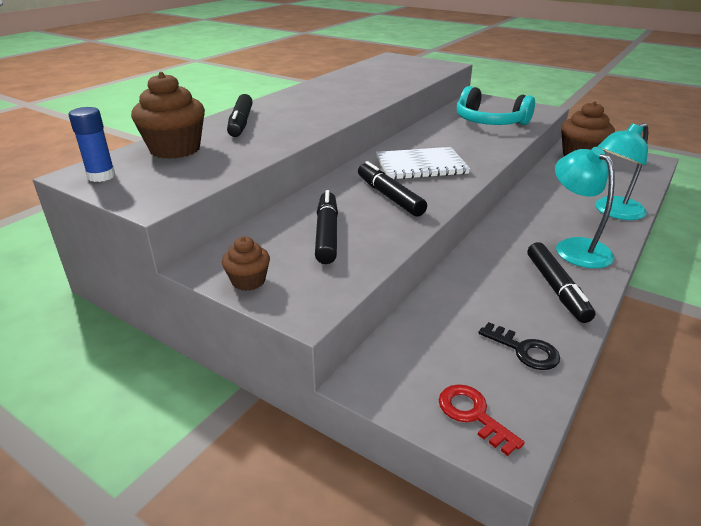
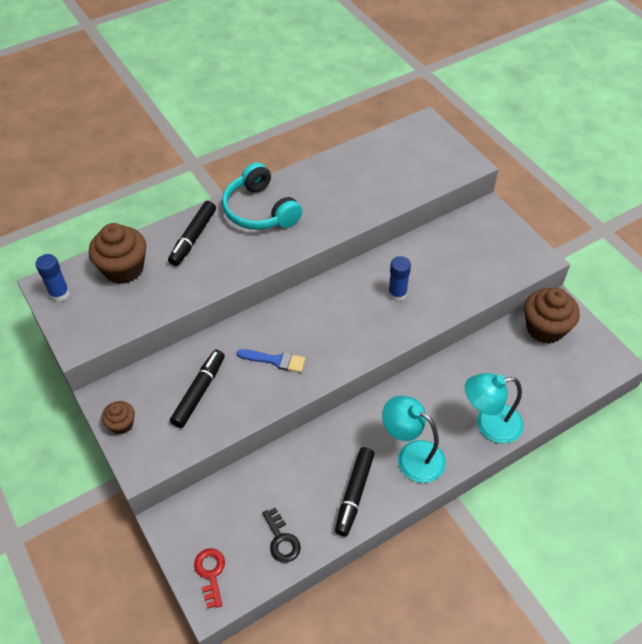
camera: 25 degrees right, 20 degrees up
black marker [358,161,427,216] -> blue brush [237,349,306,373]
white notebook [376,147,470,180] -> none
turquoise headphones [457,86,535,125] -> turquoise headphones moved to [222,162,302,230]
turquoise lamp [555,147,615,268] -> turquoise lamp turned 60 degrees counterclockwise [382,396,446,483]
none -> blue glue stick [388,256,411,302]

